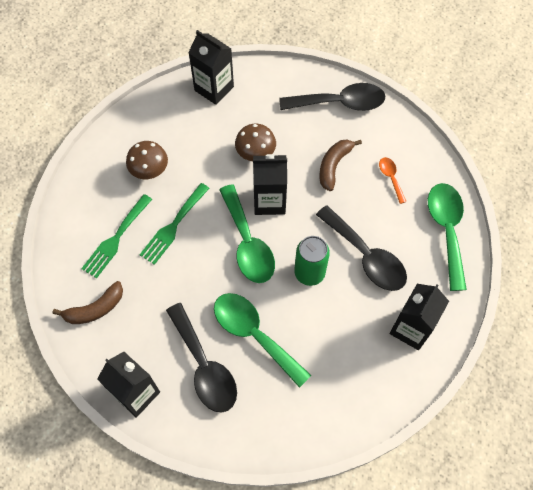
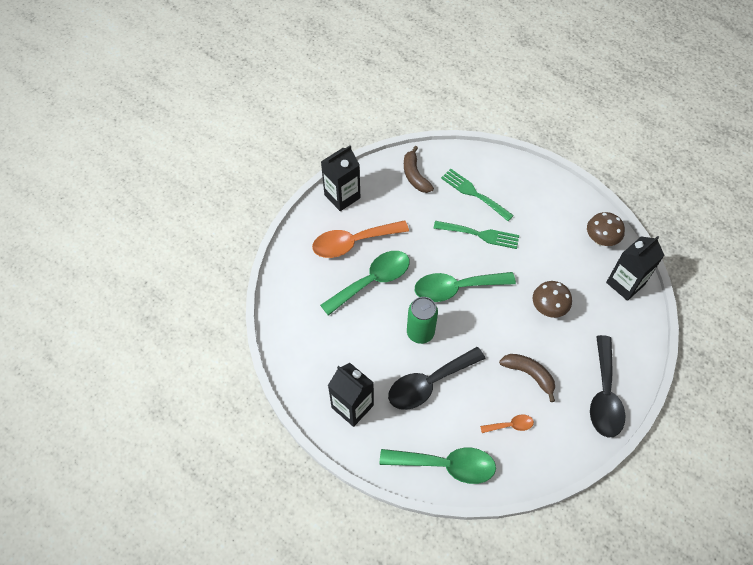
camera: 100 degrees right, 5 degrees down
brown mushroom [126,141,168,179] -> brown mushroom moved to [587,212,625,246]
green fork [140,183,210,265] -> green fork turned 150 degrees clockwise [433,221,519,249]
black spoon [166,303,237,412] -> orange spoon [312,220,409,258]
black carton [253,154,287,215] -> none

